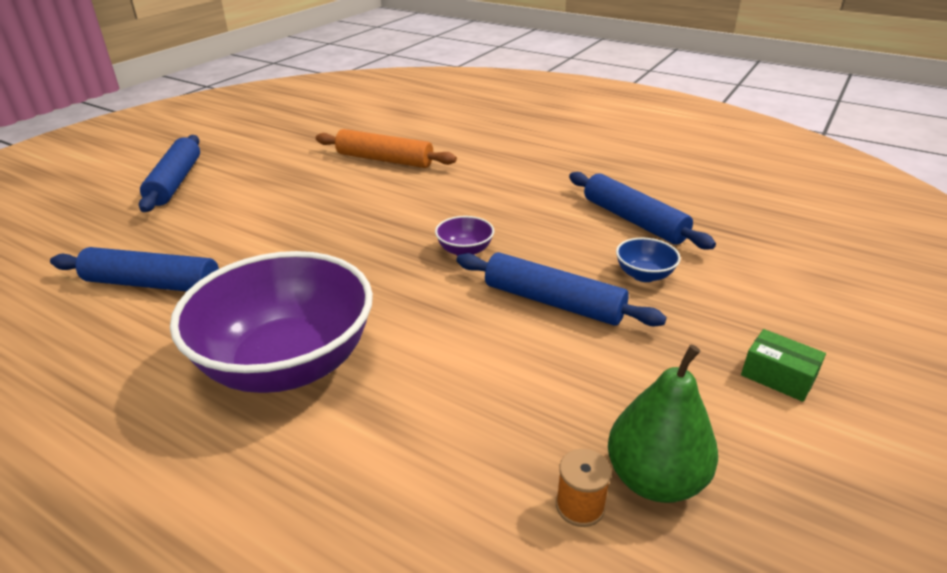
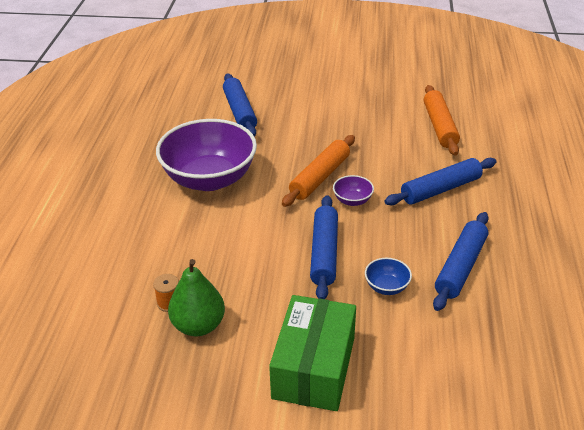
camera: 65 degrees right, 5 degrees up
blue rolling pin [139,135,200,212] -> blue rolling pin moved to [384,158,497,205]
green box [741,329,826,402] -> green box [269,295,356,411], size x2.26
none -> orange rolling pin [282,135,355,207]

